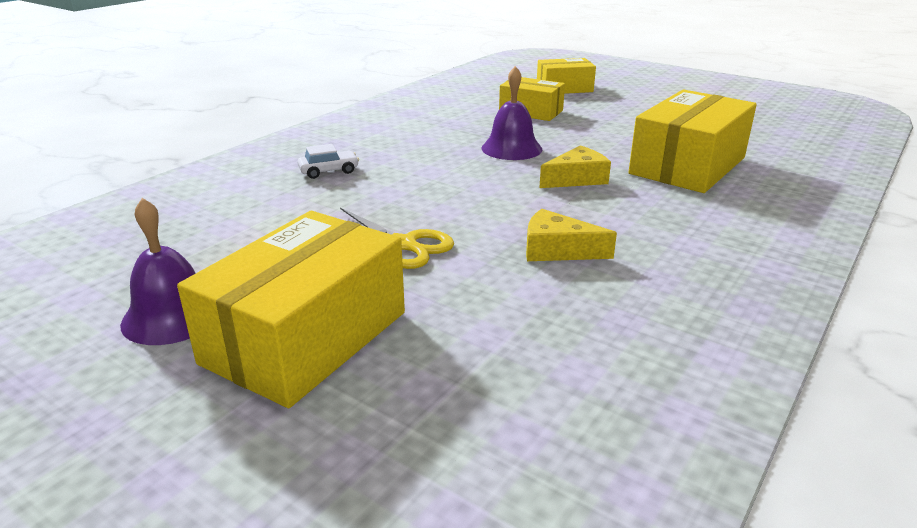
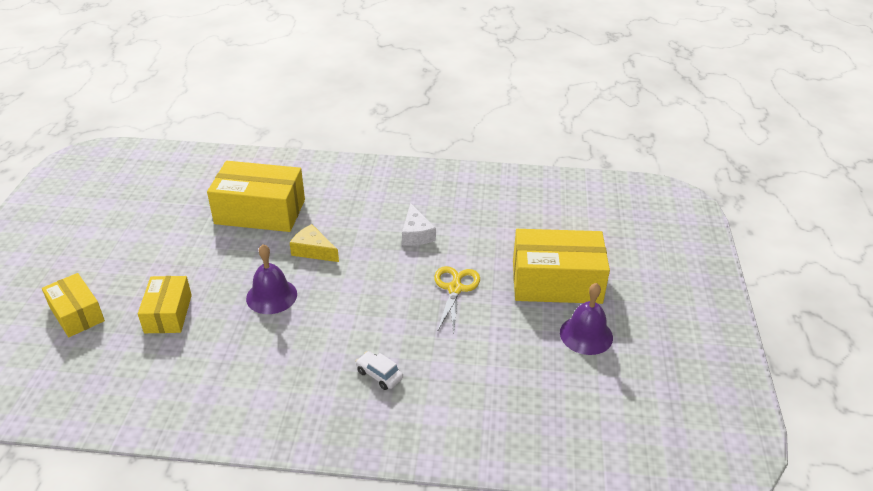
camera: 120 degrees left, 10 degrees up
yellow cheese [526,209,617,261] -> white cheese [402,203,436,245]

